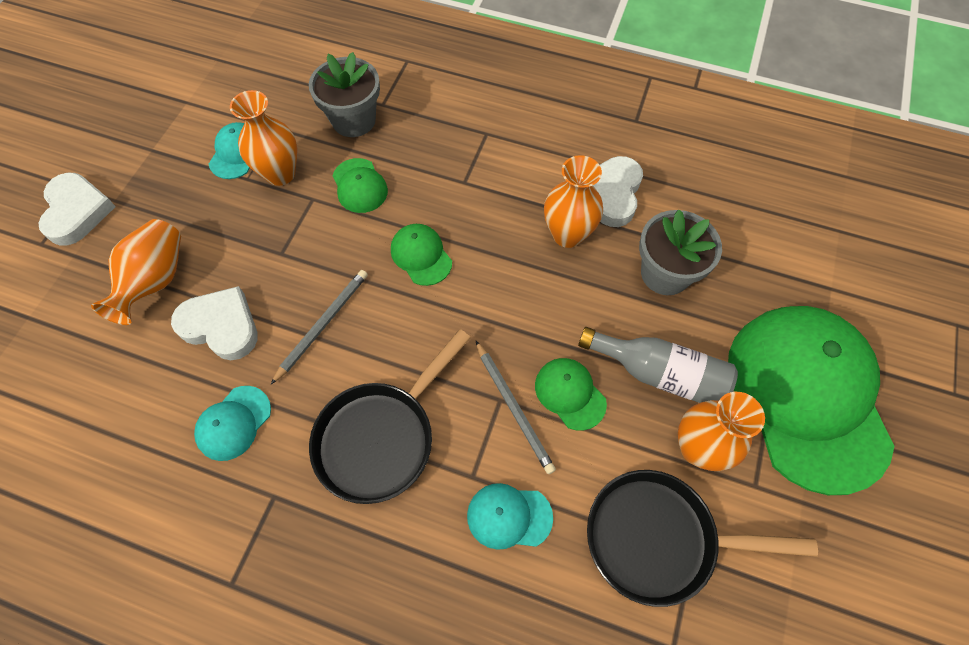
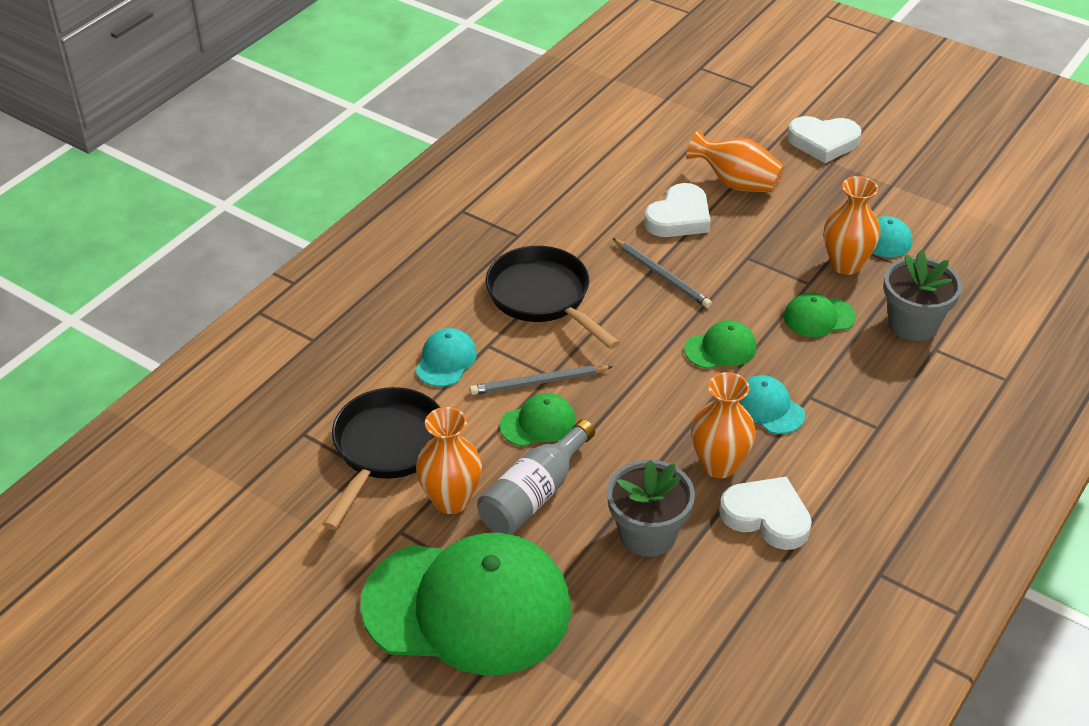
camera: 105 degrees right, 20 degrees down
turquoise cap [194,386,271,461] -> turquoise cap moved to [739,375,805,434]

